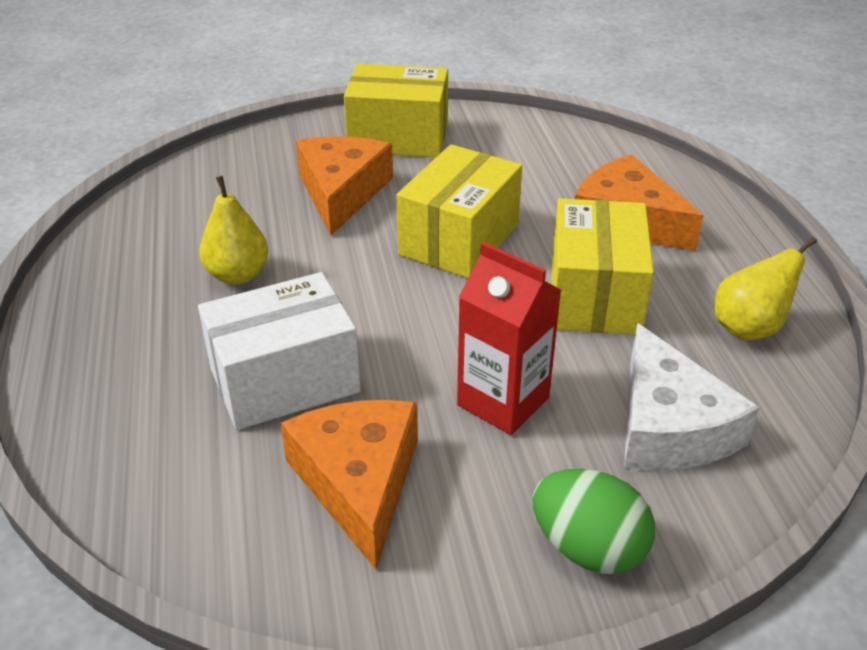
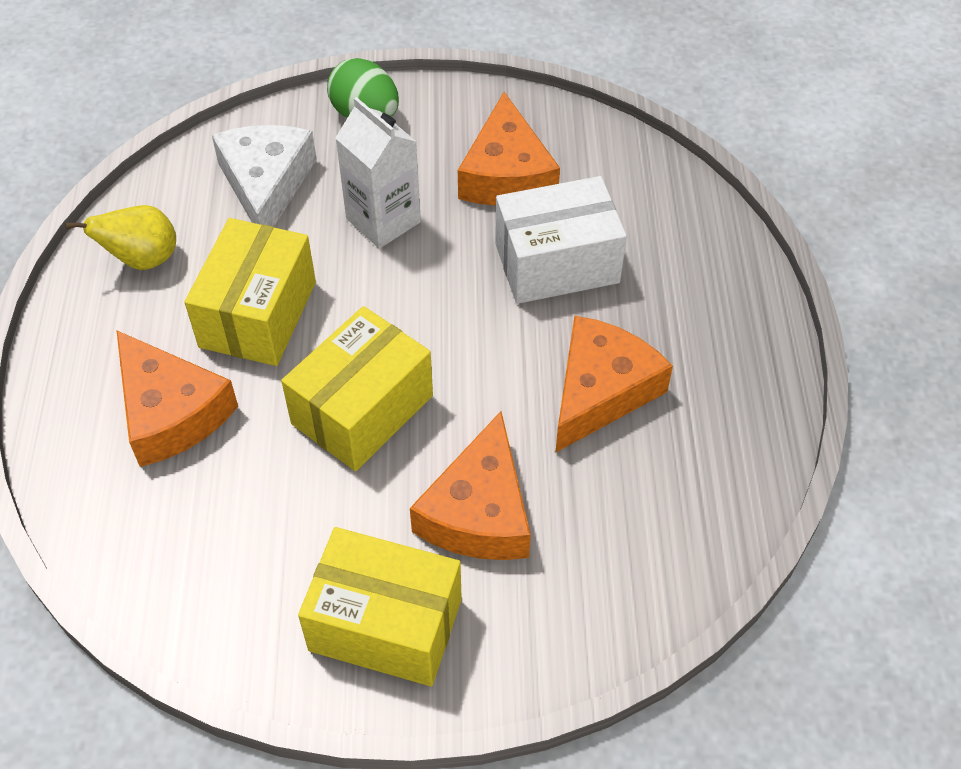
camera: 170 degrees left, 15 degrees up
yellow pear [199,176,269,284] -> orange cheese [555,315,673,453]
red carton [457,242,561,435] -> white carton [335,97,421,249]

